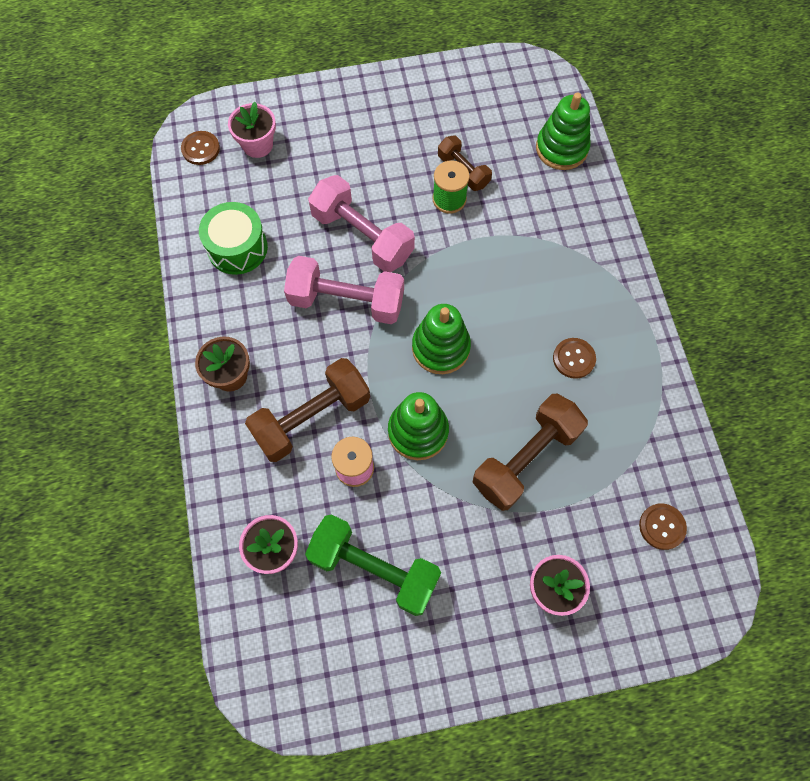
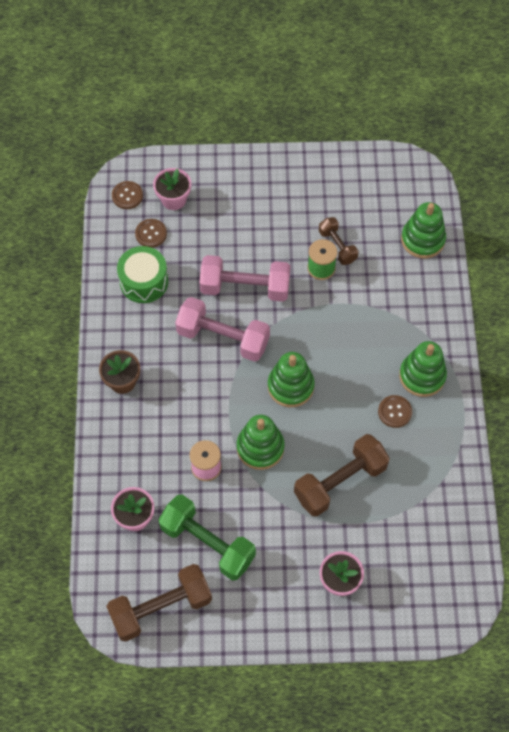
camera: 10 degrees right, 5 degrees down
brown dumbbell [245,358,370,462] -> brown dumbbell moved to [106,564,212,642]
pink dumbbell [308,175,415,272] -> pink dumbbell turned 45 degrees counterclockwise [199,255,290,302]
brown button [639,503,687,550] -> brown button moved to [135,219,167,248]
none -> green stacking toy [399,341,447,397]

